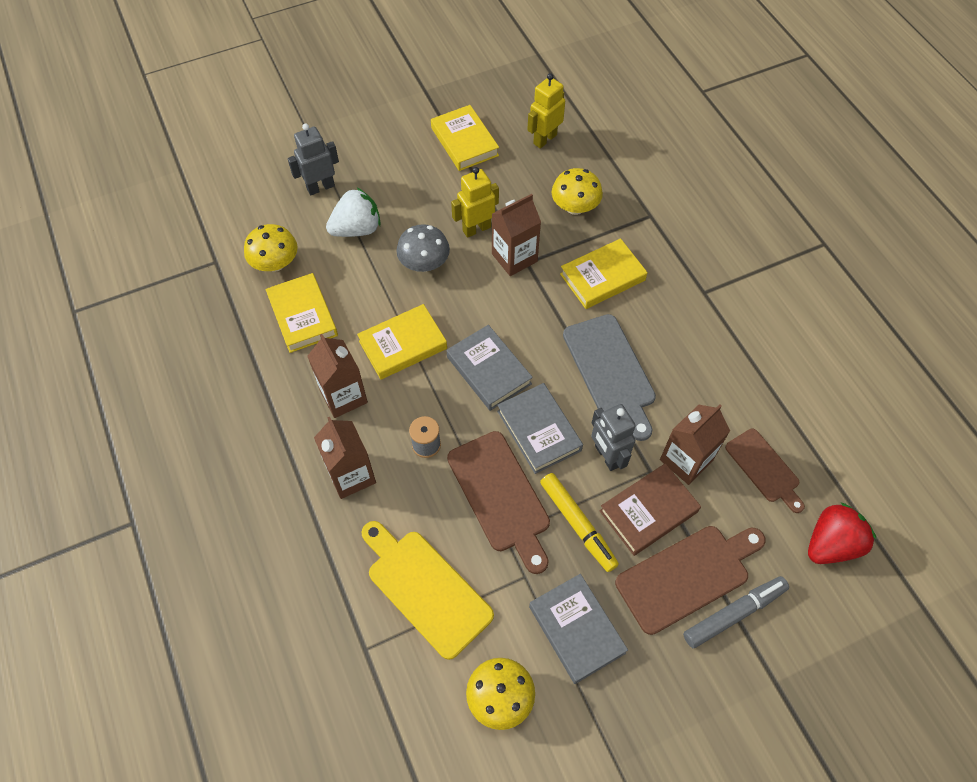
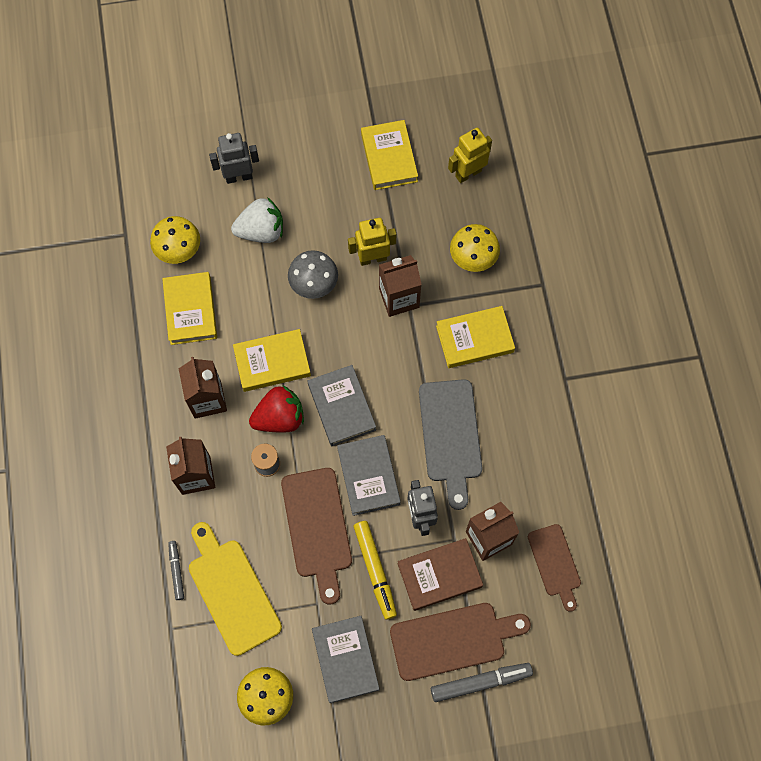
camera: 15 degrees right, 10 degrees up
red strawberry [808,502,876,564] -> red strawberry moved to [249,386,304,432]
none -> grey marker [168,541,184,600]

